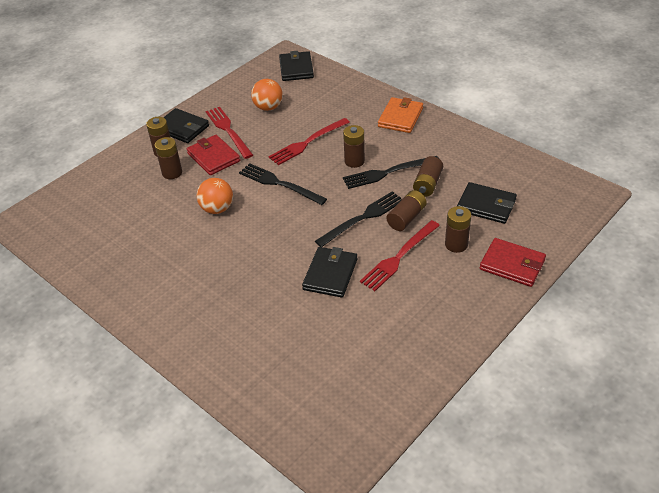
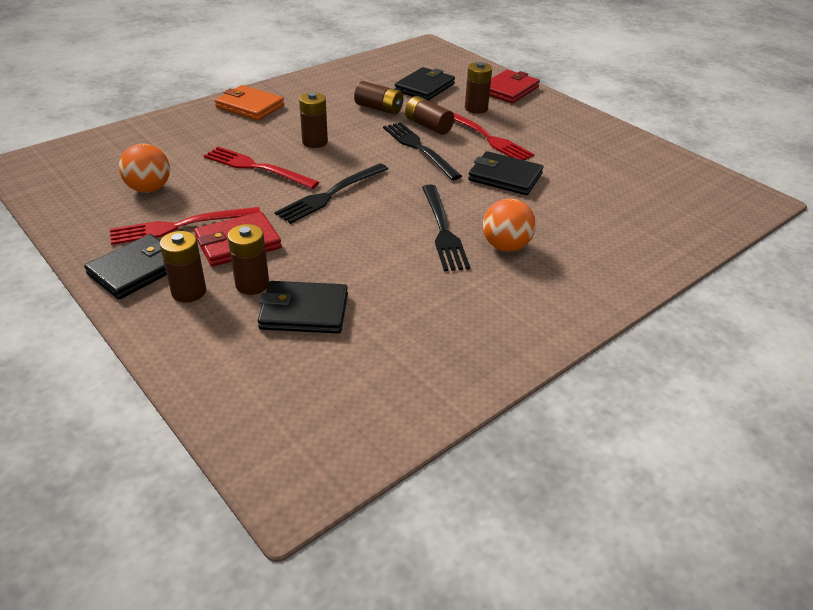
camera: 85 degrees left, 5 degrees down
orange ball [196,178,233,214] -> orange ball moved to [483,198,536,252]
red fork [268,118,350,165] -> red fork turned 150 degrees clockwise [203,147,319,189]
black wallet [279,51,314,81] -> black wallet moved to [258,281,348,334]
black fork [343,156,438,189] -> black fork moved to [422,185,470,271]

